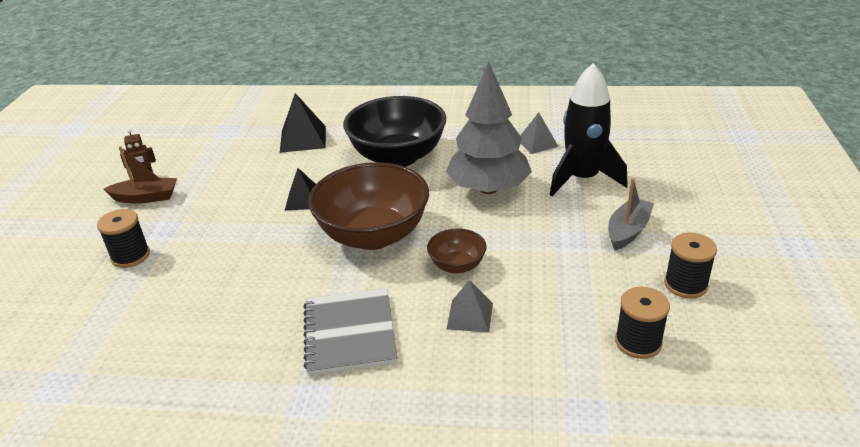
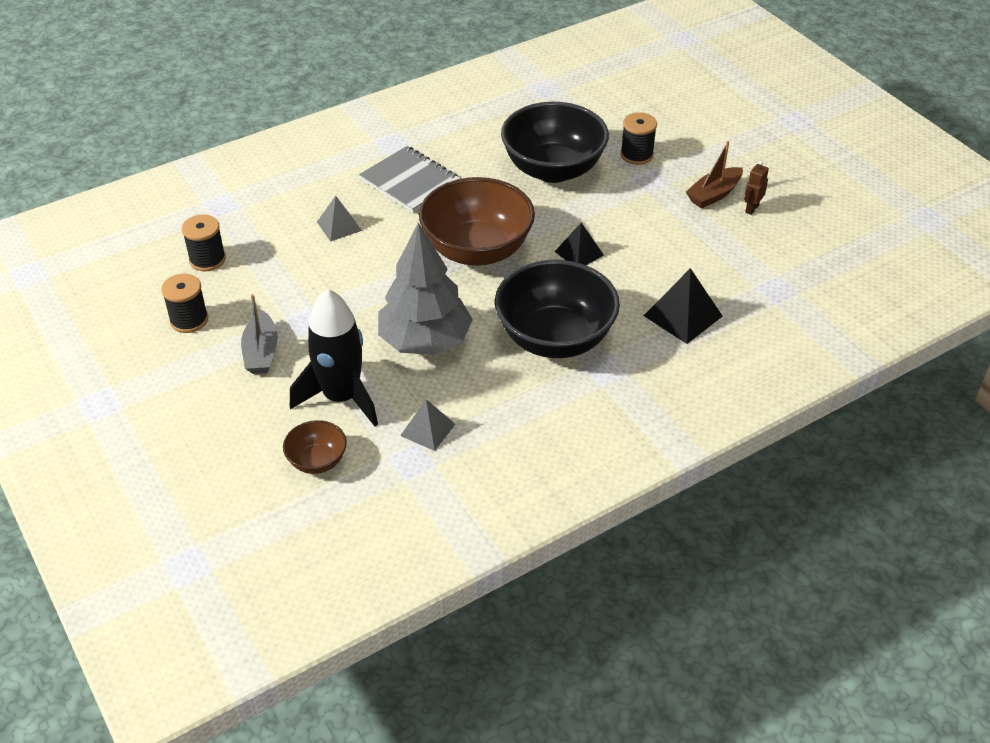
camera: 140 degrees right, 10 degrees up
brown bowl [427,228,486,273] -> brown bowl moved to [283,420,347,474]
none -> black bowl [501,102,609,183]

